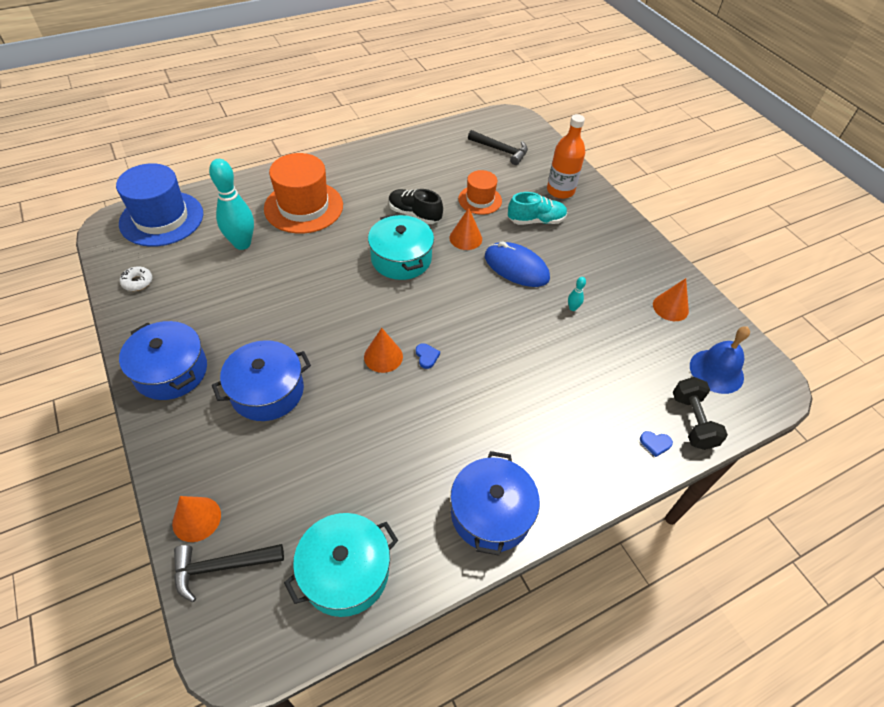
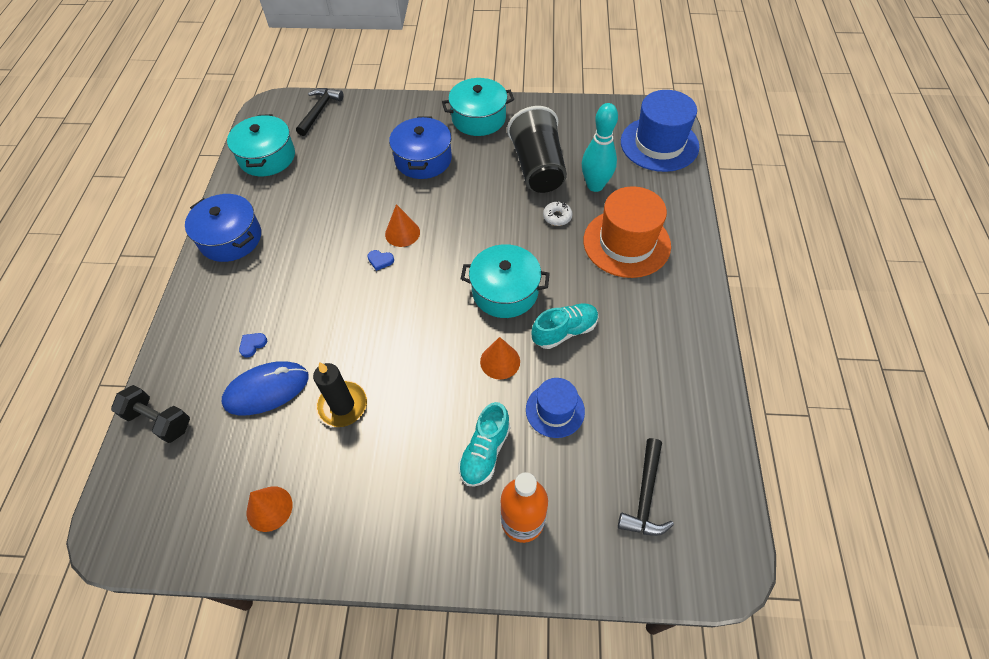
camera: 125 degrees right, 5 degrees up
blue pot [119,321,207,400] -> turquoise pot [442,78,514,136]
white donut [120,266,153,291] -> white donut moved to [543,202,572,226]
orange cone [172,496,221,542] -> none
black shoe [389,189,443,224] -> turquoise shoe [532,303,599,349]
orange hat [458,170,502,215] -> blue hat [526,378,585,438]
black hammer [468,130,528,165] -> black hammer turned 45 degrees counterclockwise [618,438,674,536]
blue mouse [485,241,550,287] -> blue mouse moved to [222,361,309,415]
turquoise bowling pin [568,277,586,311] -> black candle [313,362,367,427]
blue heart [640,431,673,457] -> blue heart moved to [239,333,267,358]
blue bell [690,326,750,394] -> none
none -> black cup [507,106,567,193]

